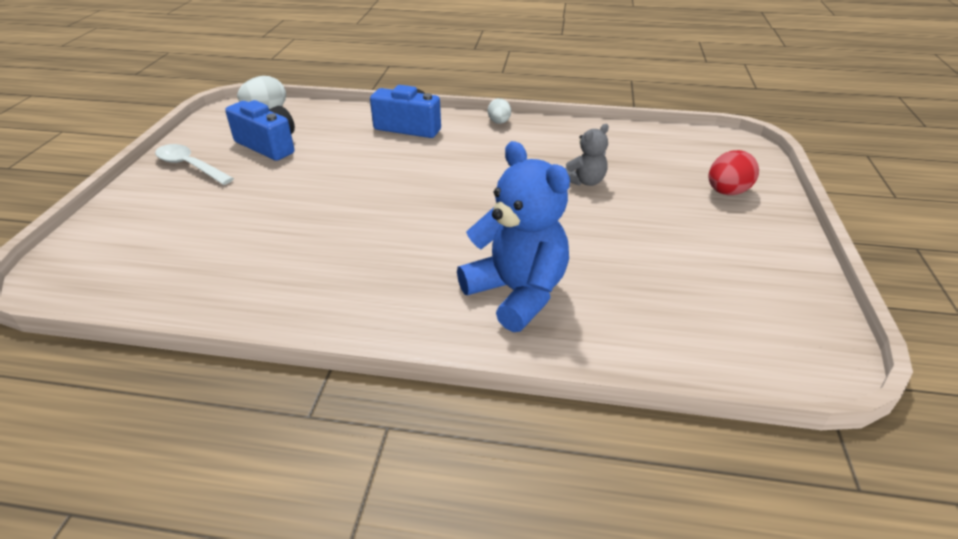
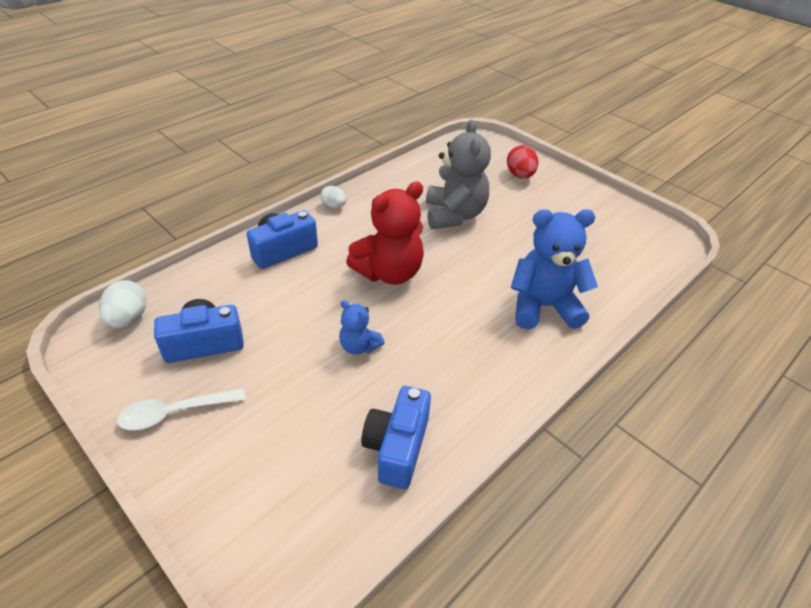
camera: 55 degrees left, 5 degrees up
grey teddy bear [565,124,609,186] -> grey teddy bear [426,120,491,229], size x1.94
none -> blue teddy bear [339,300,385,355]
none -> red teddy bear [346,182,424,285]
none -> blue camera [361,386,431,489]

